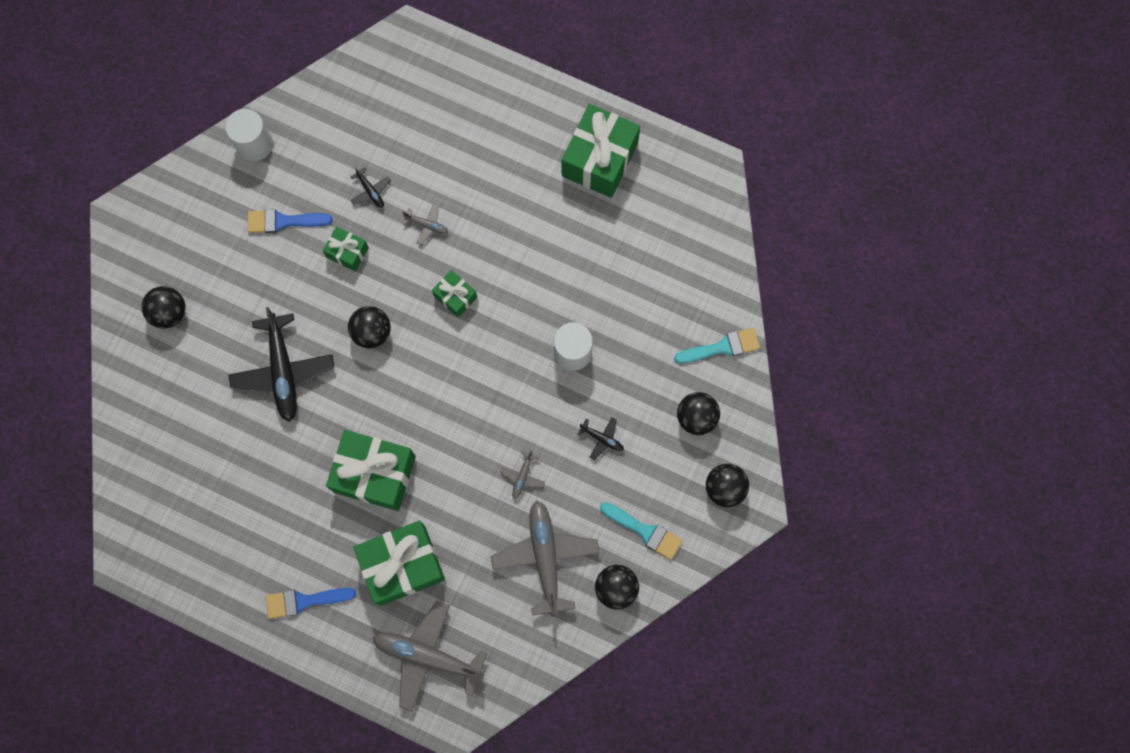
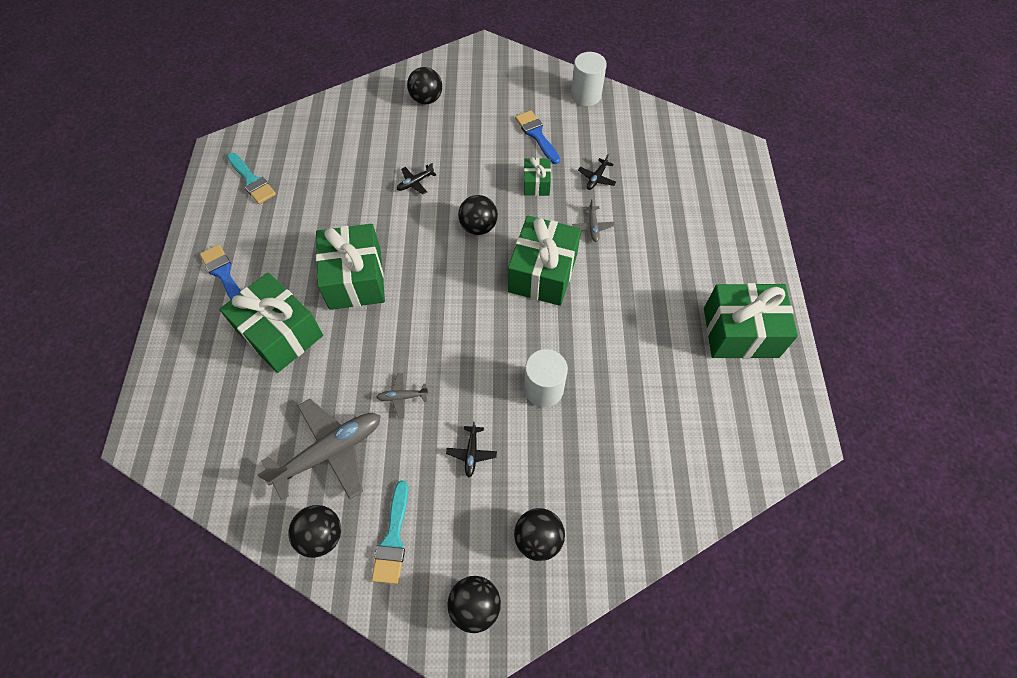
camera: 65 degrees right, 15 degrees down
black plane [229,307,334,422] -> black plane [397,163,436,194], size x0.44
grey plane [372,601,487,712] -> none
green gift [432,270,477,318] -> green gift [508,216,581,306], size x1.98
turquoise brush [674,328,760,364] -> turquoise brush moved to [227,153,276,204]

